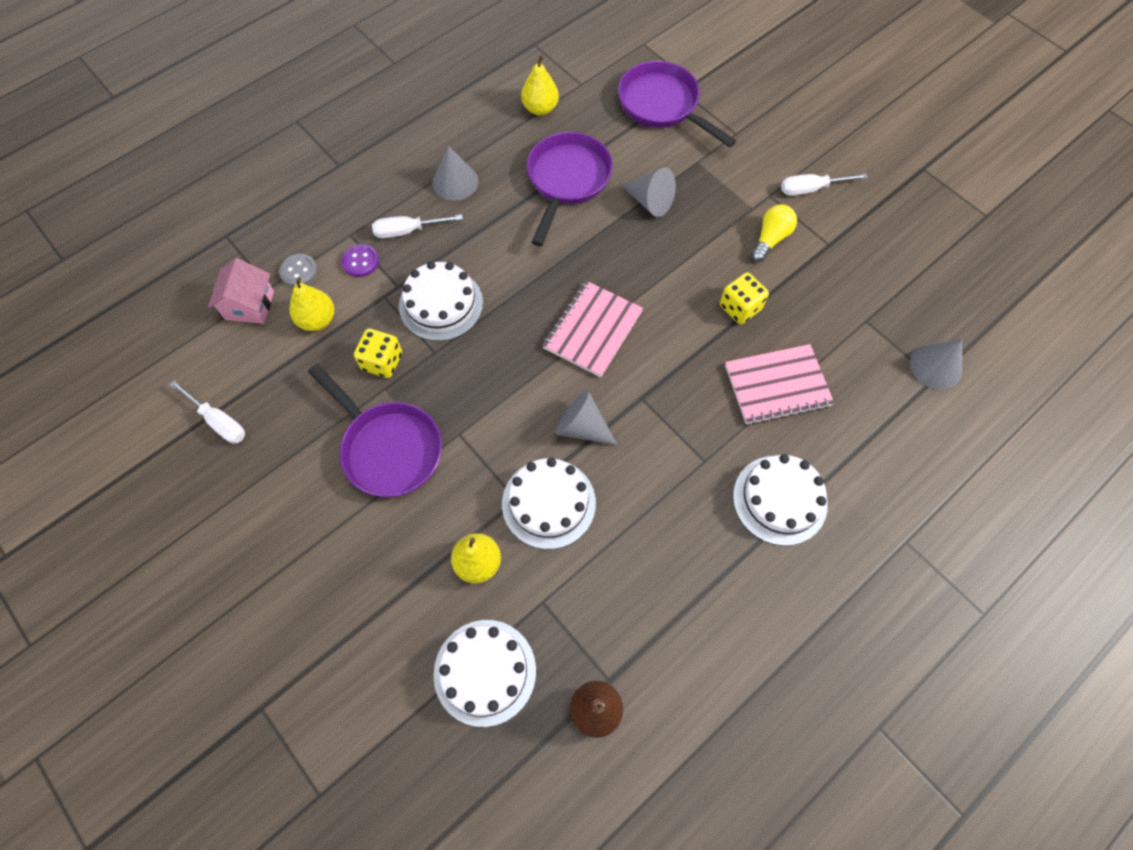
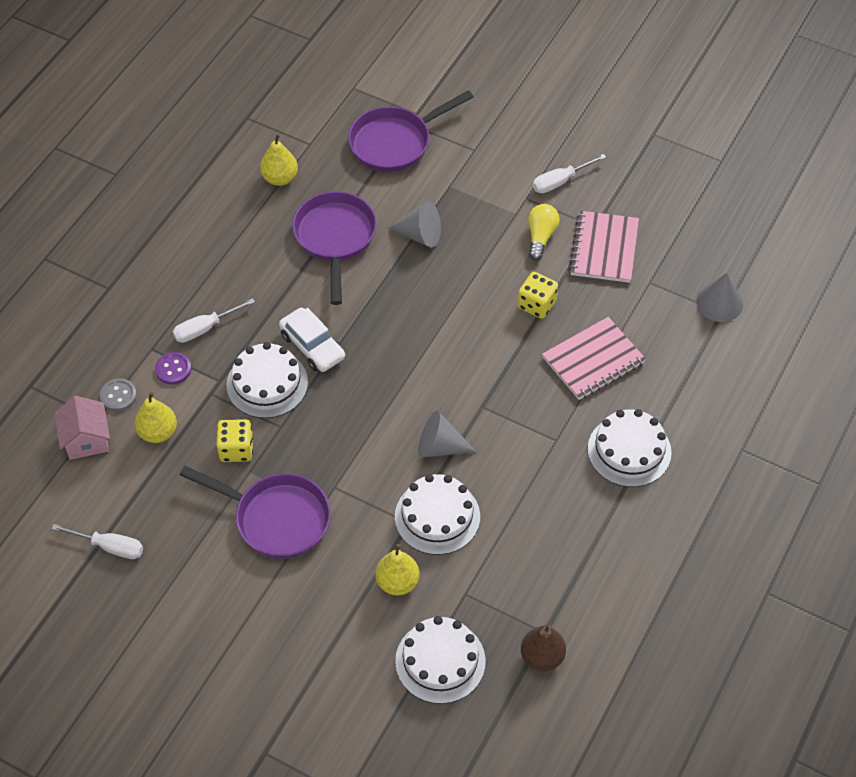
camera: 20 degrees left, 10 degrees down
grey cone [432,146,479,201] -> none
pink notebook [542,281,643,377] -> pink notebook moved to [569,211,639,283]
purple pan [618,61,736,148] -> purple pan turned 60 degrees counterclockwise [348,90,473,172]
none -> white car [279,308,345,372]

